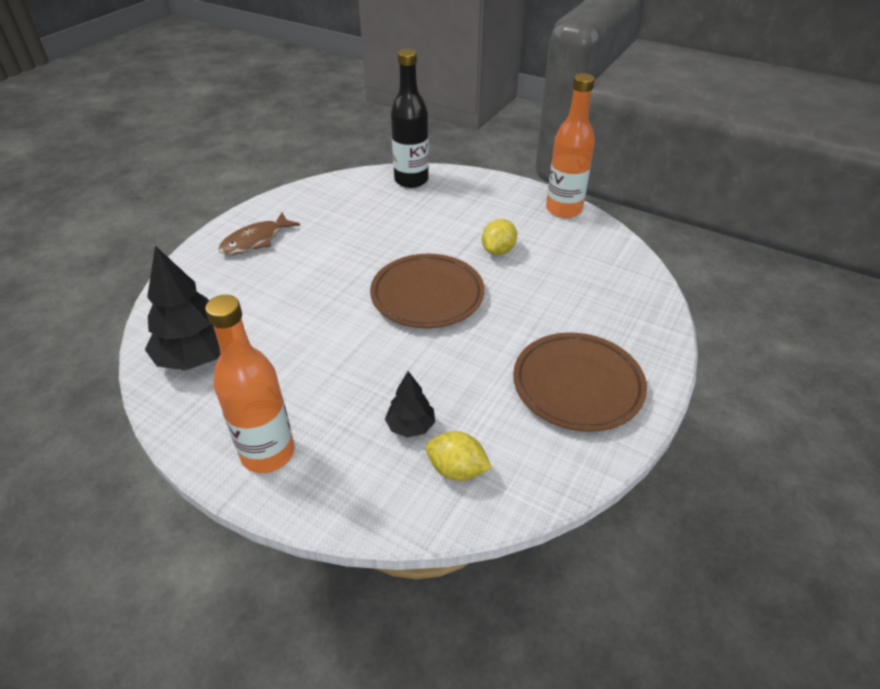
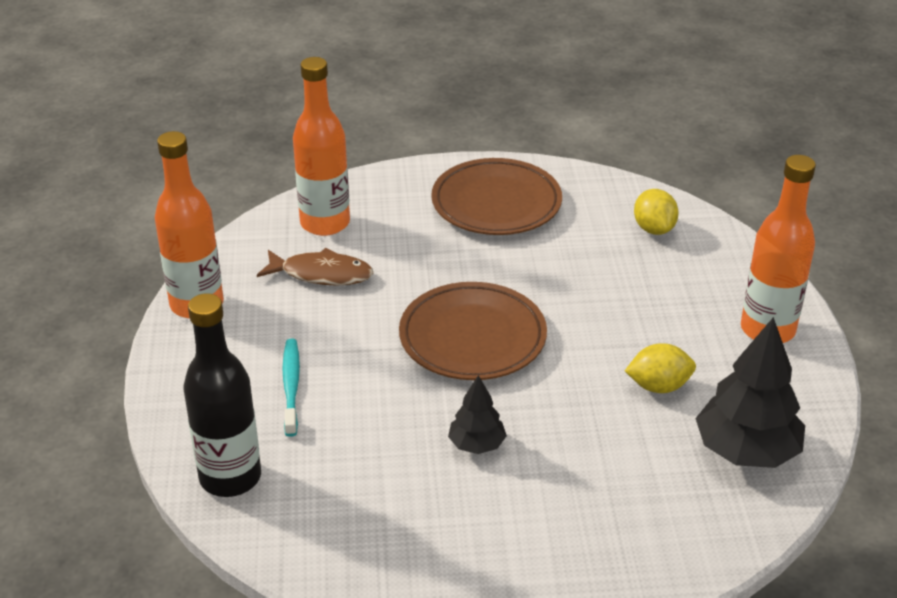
camera: 125 degrees left, 5 degrees down
brown fish [218,212,300,255] -> brown fish moved to [257,248,373,286]
black tree [385,371,435,438] -> black tree moved to [448,375,507,454]
yellow lemon [482,219,517,255] -> yellow lemon moved to [625,343,696,393]
none -> turquoise toothbrush [282,339,300,437]
none -> orange bottle [293,57,350,236]

